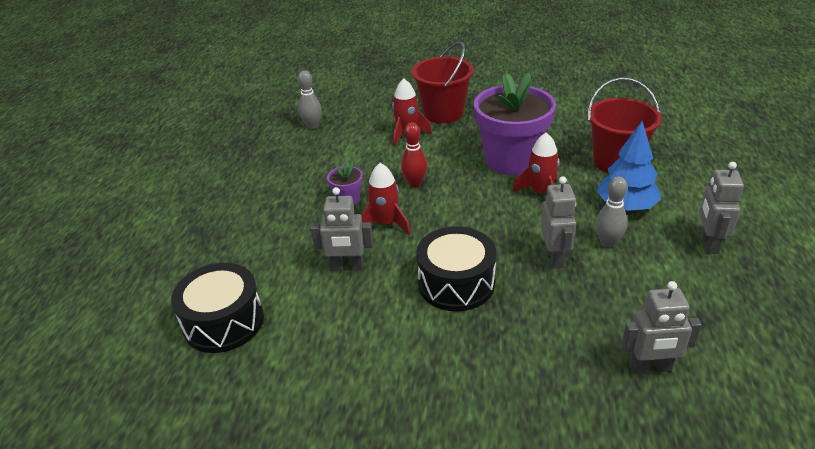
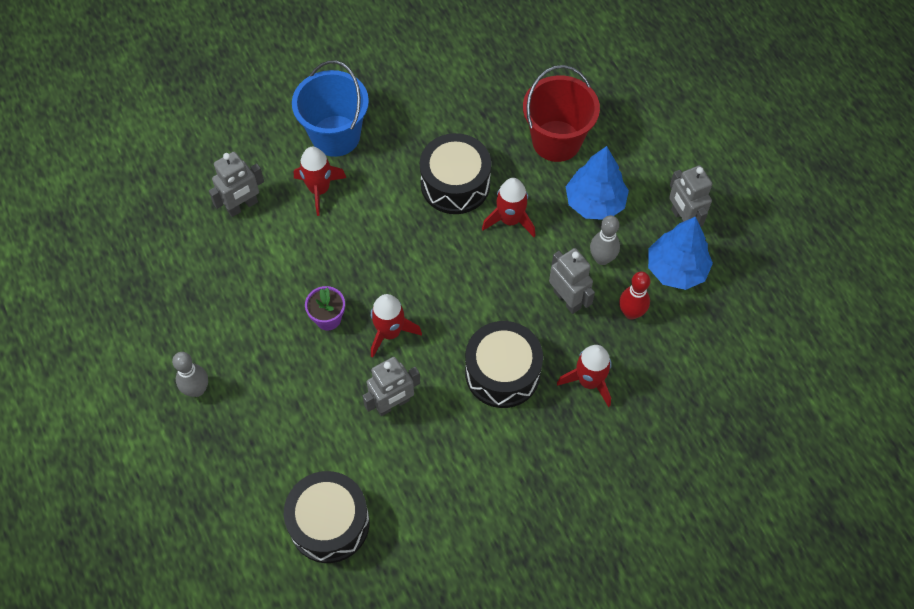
camera: 35 degrees left, 25 degrees up
grey bowling pin [298,70,322,129] -> grey bowling pin moved to [172,352,208,397]
red bowling pin [401,122,427,187] -> red bowling pin moved to [619,272,650,319]
red bucket [412,42,474,123] -> blue bucket [292,60,369,157]
purple flower pot [474,73,556,175] -> black drum [420,133,491,214]
grey robot [621,281,702,374] -> grey robot moved to [209,152,264,217]
none -> red rocket [557,345,612,407]
none -> blue tree [648,217,713,290]

